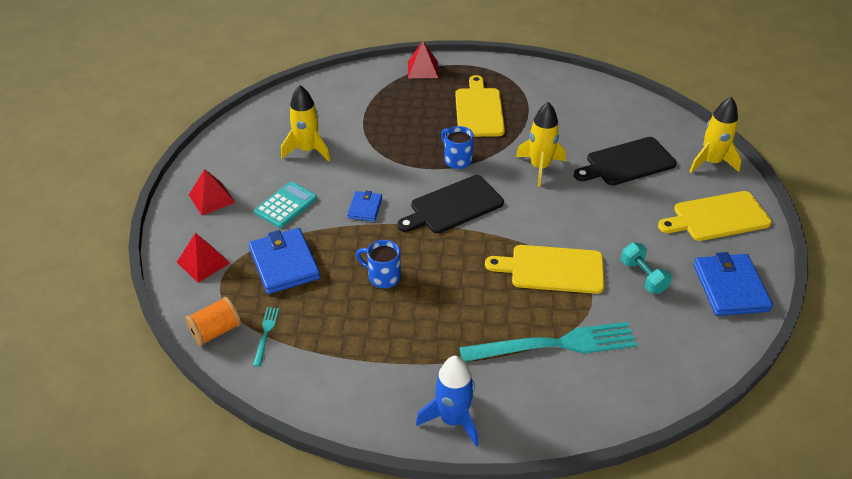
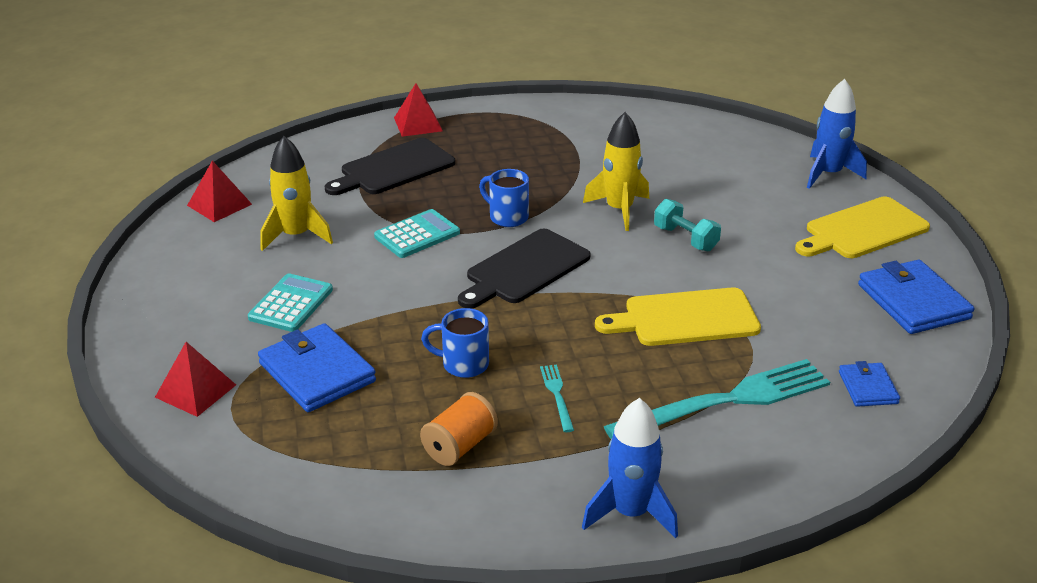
camera: 15 degrees left, 10 degrees down
orange spool [185,297,241,346] -> orange spool moved to [420,392,498,466]
red pyramid [189,169,235,215] -> red pyramid moved to [187,160,252,222]
turquoise fork [253,307,279,367] -> turquoise fork moved to [540,365,574,432]
blue wallet [347,191,382,221] -> blue wallet moved to [839,361,900,407]
yellow cutting board [455,75,505,137] -> none
black cutting board [574,137,677,186] -> black cutting board moved to [325,138,455,195]
turquoise dumbbell [621,242,672,294] -> turquoise dumbbell moved to [654,199,721,251]
yellow rocket [689,97,742,173] -> blue rocket [807,79,867,189]
none -> turquoise calculator [374,209,460,258]

